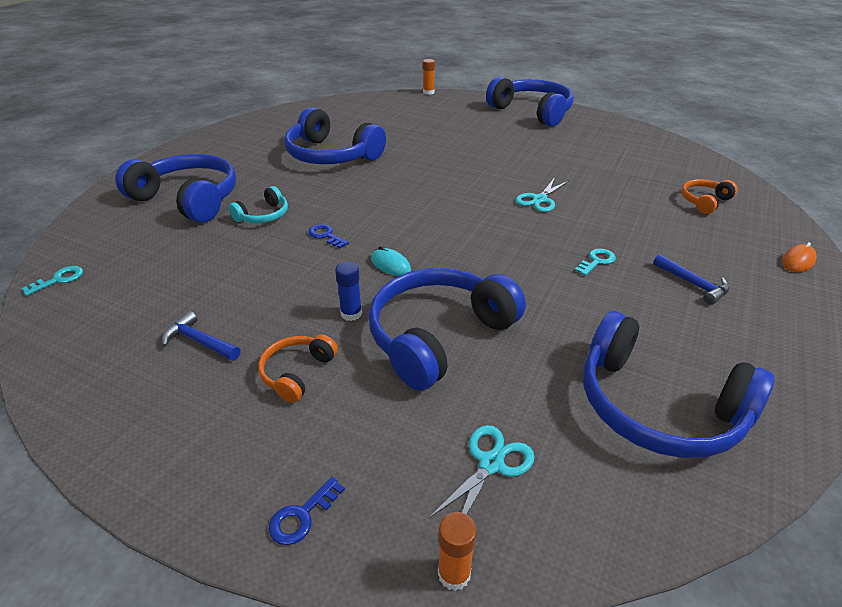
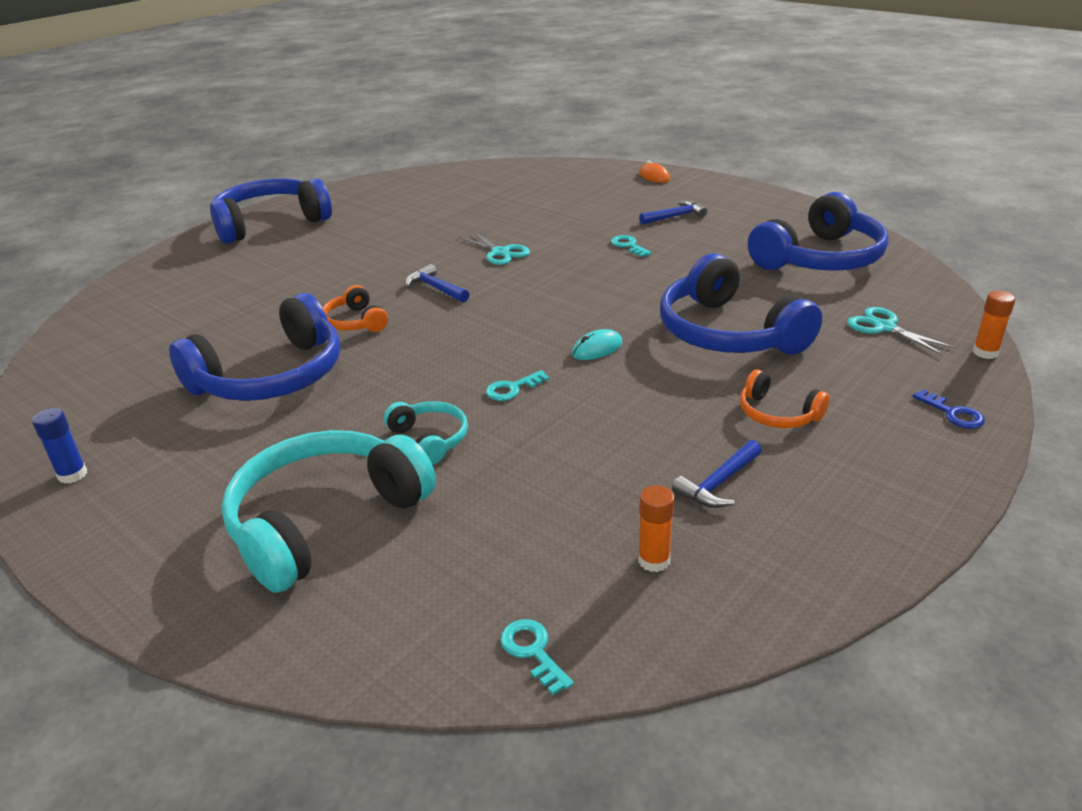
camera: 75 degrees left, 5 degrees down
blue headphones [115,154,236,223] -> turquoise headphones [222,430,436,593]
blue key [308,224,349,248] -> turquoise key [486,370,550,401]
blue glue stick [335,261,362,321] -> blue glue stick moved to [32,408,87,484]
orange glue stick [423,59,435,95] -> orange glue stick moved to [638,485,675,572]
orange headphones [681,179,738,214] -> orange headphones moved to [323,285,388,332]
none -> blue hammer [405,264,469,303]

